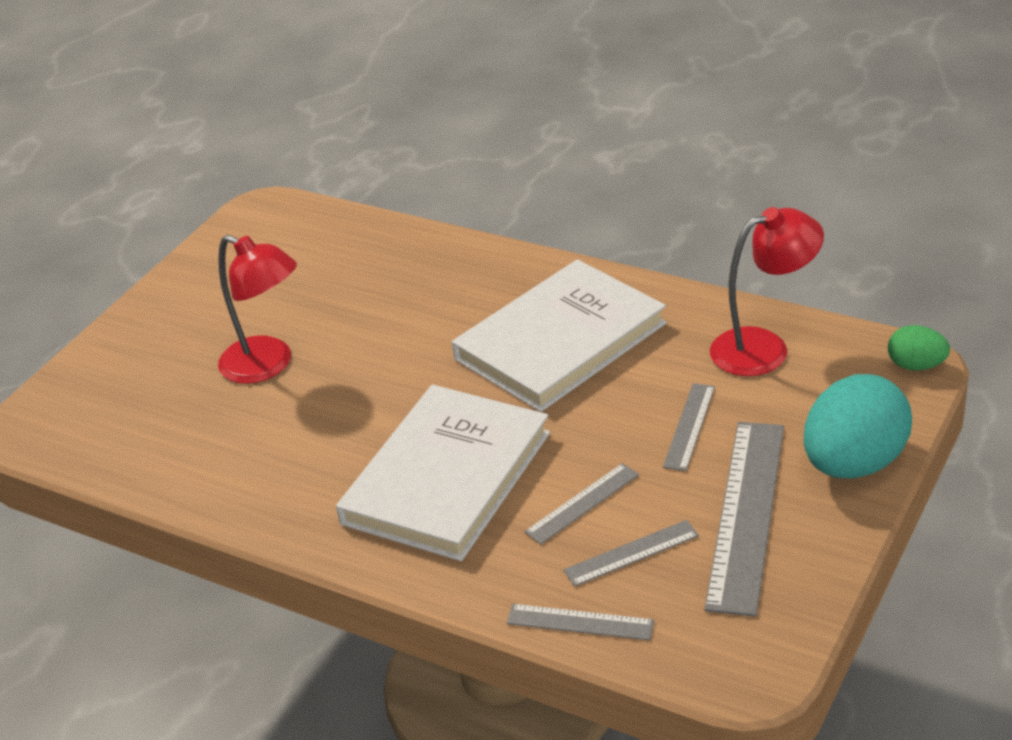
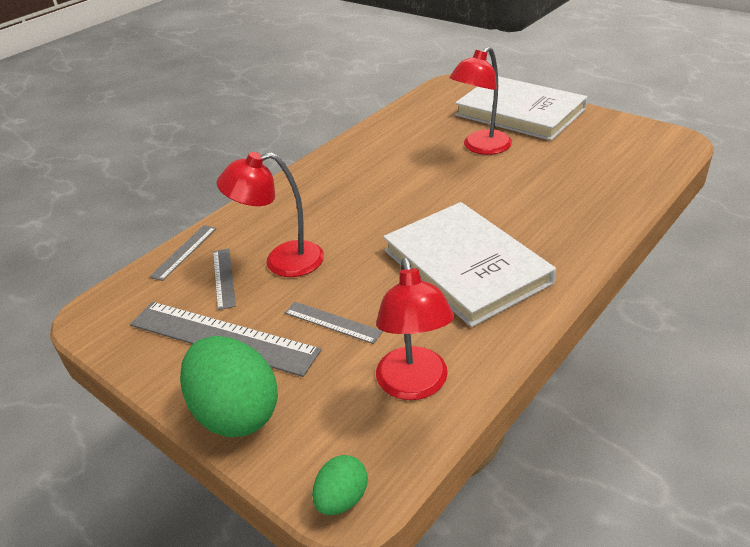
camera: 100 degrees right, 0 degrees up
white book [336,385,550,561] -> white book moved to [455,76,588,141]
grey ruler [524,463,639,544] -> red lamp [217,152,324,277]
turquoise egg [804,374,912,479] -> green egg [180,336,278,437]

